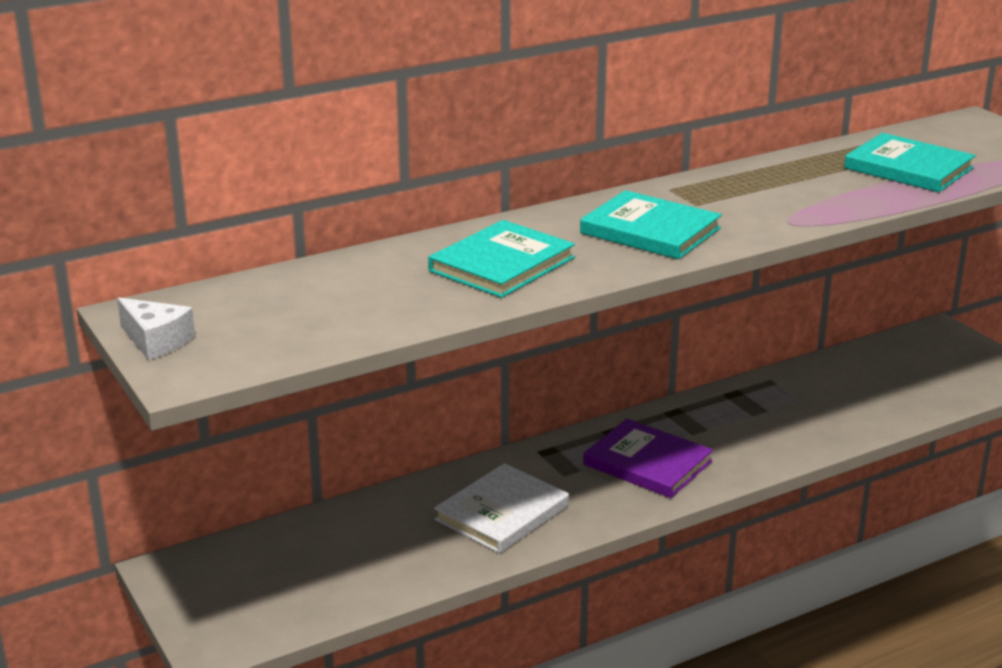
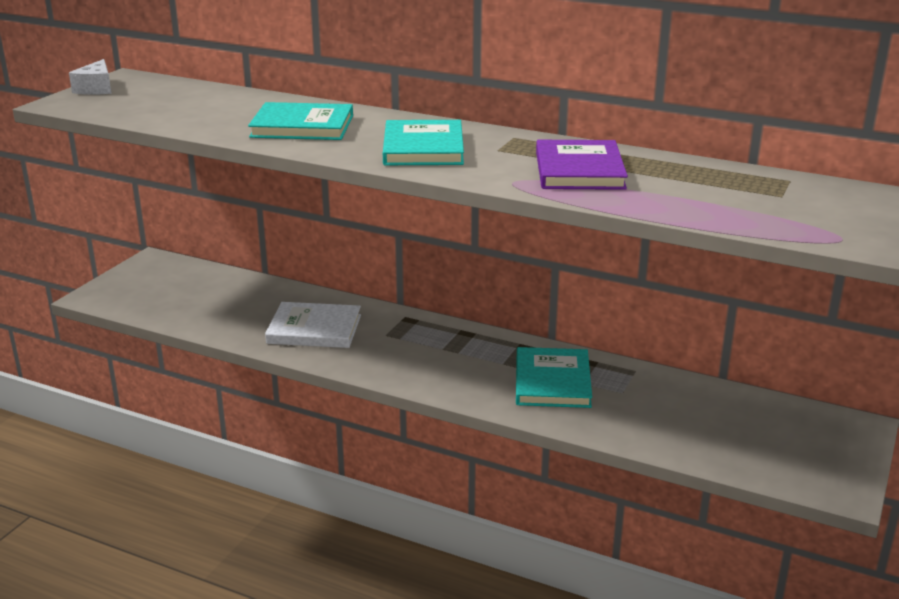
camera: 55 degrees right, 0 degrees up
purple book [583,419,713,498] -> purple book moved to [536,140,628,190]
turquoise book [844,133,976,192] -> turquoise book moved to [516,347,592,408]

